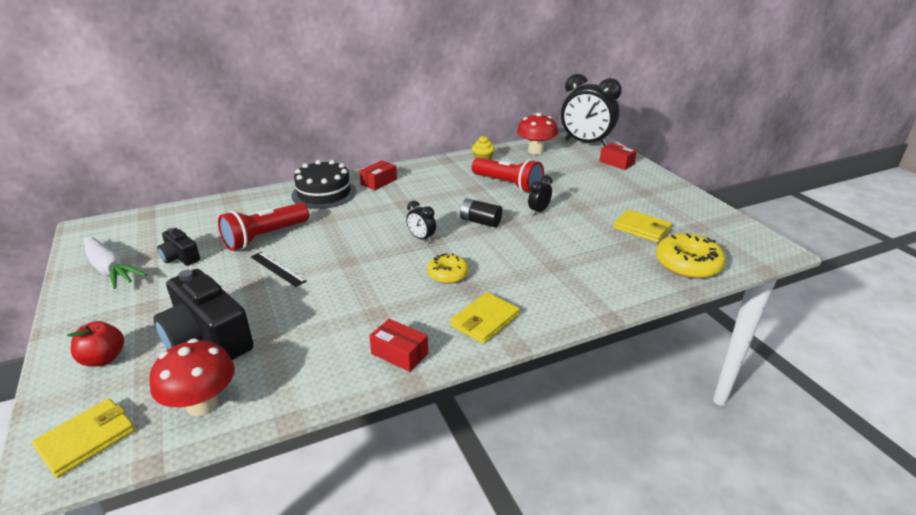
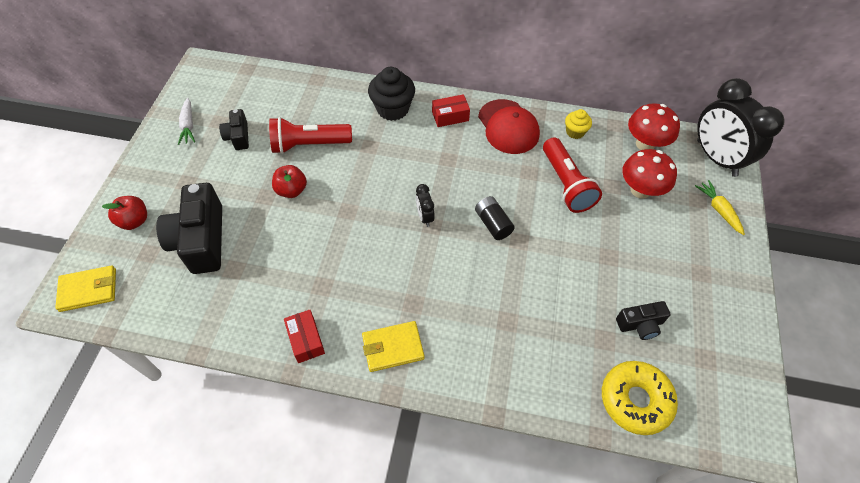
camera: 35 degrees right, 25 degrees up
white carrot [84,237,147,289] -> white carrot [178,98,195,145], size x0.65
red mushroom [150,338,235,417] -> red mushroom moved to [622,149,677,199]
black ruler [251,252,306,287] -> red apple [272,165,307,198]
black cake [291,160,356,209] -> black cupcake [368,67,415,121]
yellow donut [427,253,469,284] -> none
black clock [528,175,552,215] -> none
red box [599,143,637,170] -> yellow carrot [695,180,745,235]
yellow wallet [613,209,672,243] -> black camera [616,301,671,340]
none -> red cap [478,99,540,154]

